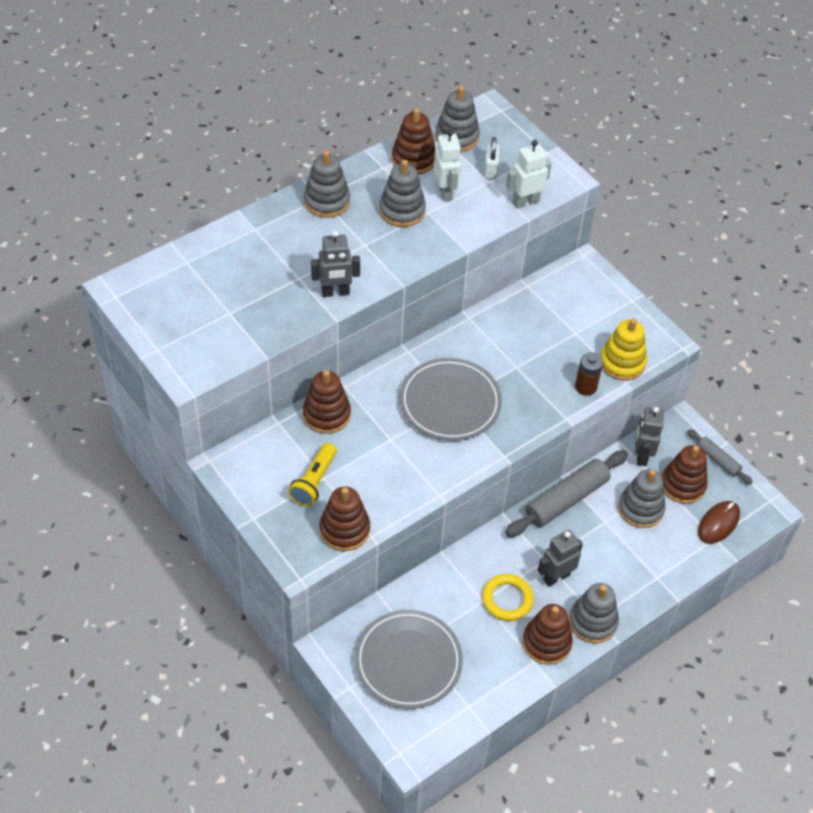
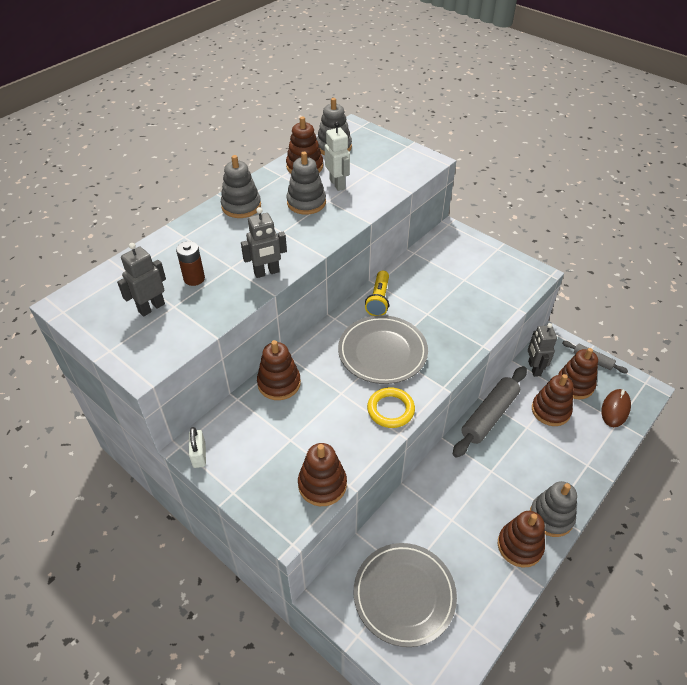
camera: 10 degrees left, 5 degrees down
yellow flashlight [288,443,337,507] -> yellow flashlight moved to [365,271,389,316]
yellow ring [482,574,534,621] -> yellow ring moved to [367,387,415,428]
white padlock [484,137,499,179] -> white padlock moved to [189,427,206,468]
white robot [506,140,552,209] -> none
grey robot [538,530,583,587] -> grey robot moved to [117,243,166,317]
brown battery [575,352,603,396] -> brown battery moved to [176,241,205,286]
yellow stacking toy [600,318,647,381] -> none
grey stacking toy [618,469,666,528] -> brown stacking toy [532,374,573,426]

